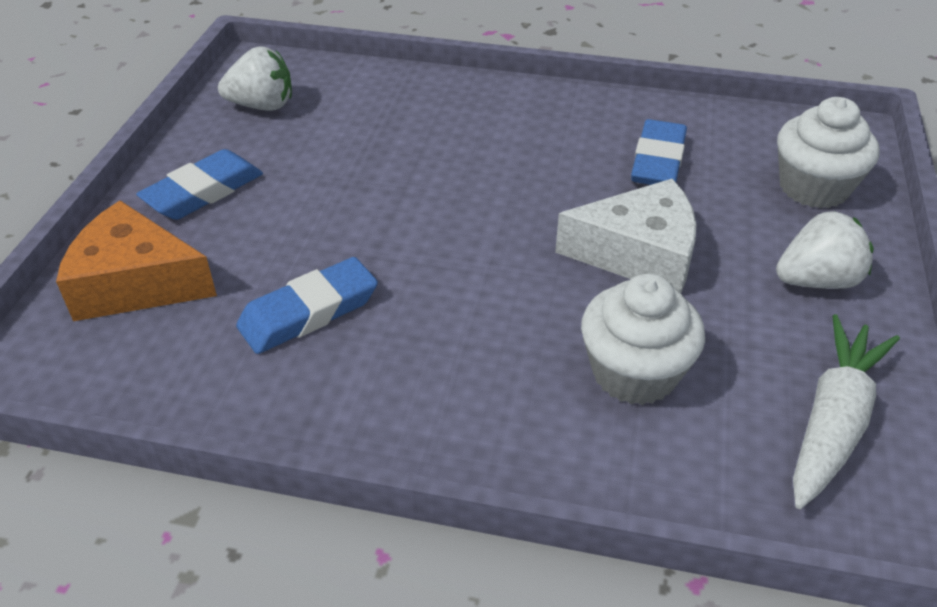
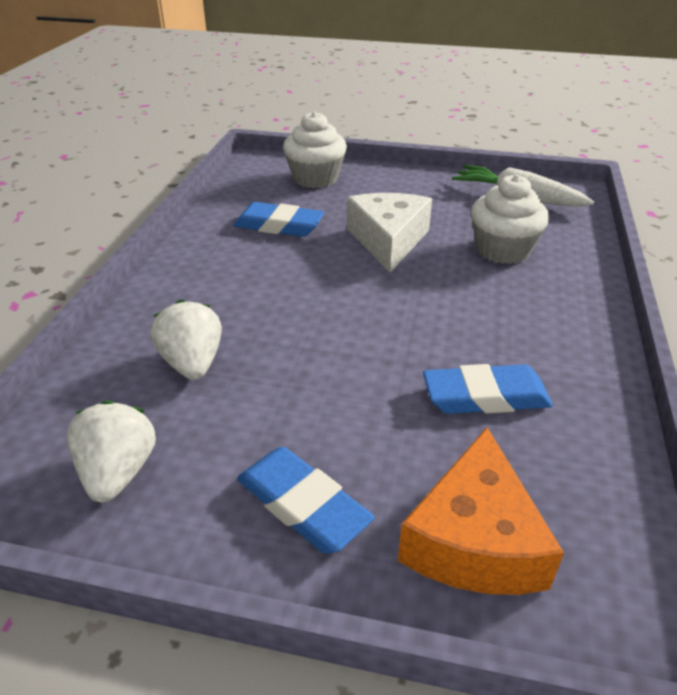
camera: 90 degrees left, 5 degrees down
blue eraser [236,257,378,354] -> blue eraser turned 60 degrees counterclockwise [423,364,553,414]
white strawberry [776,211,874,289] -> white strawberry moved to [150,300,222,380]

